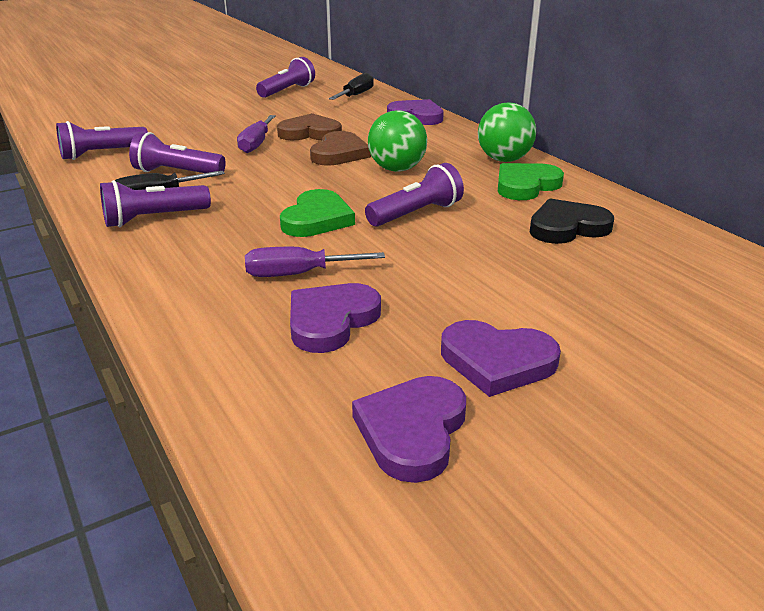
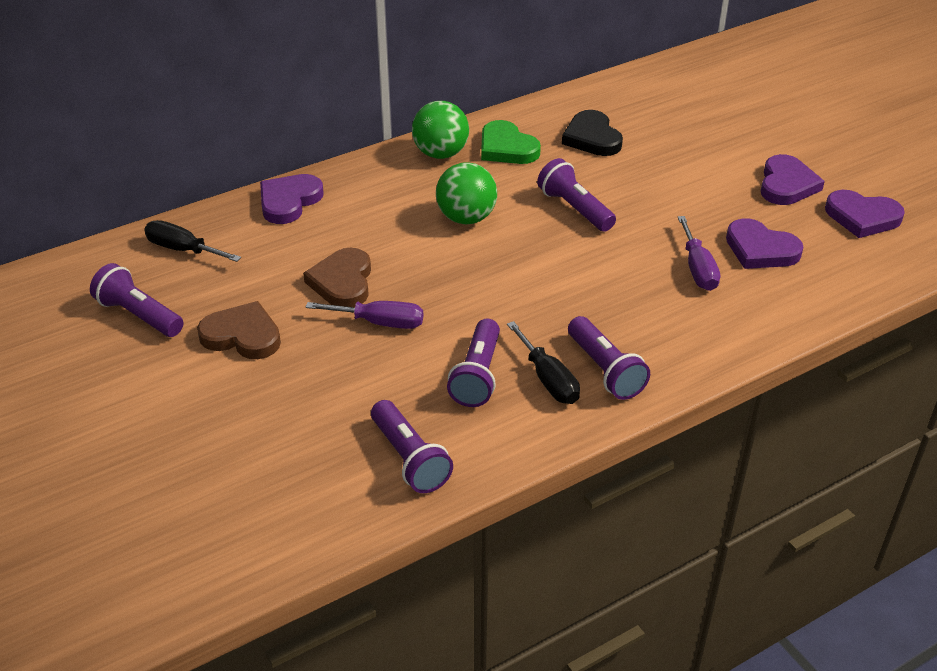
camera: 90 degrees left, 10 degrees up
green heart [280,189,355,237] -> none
brown heart [310,131,371,166] -> brown heart moved to [197,301,281,359]

